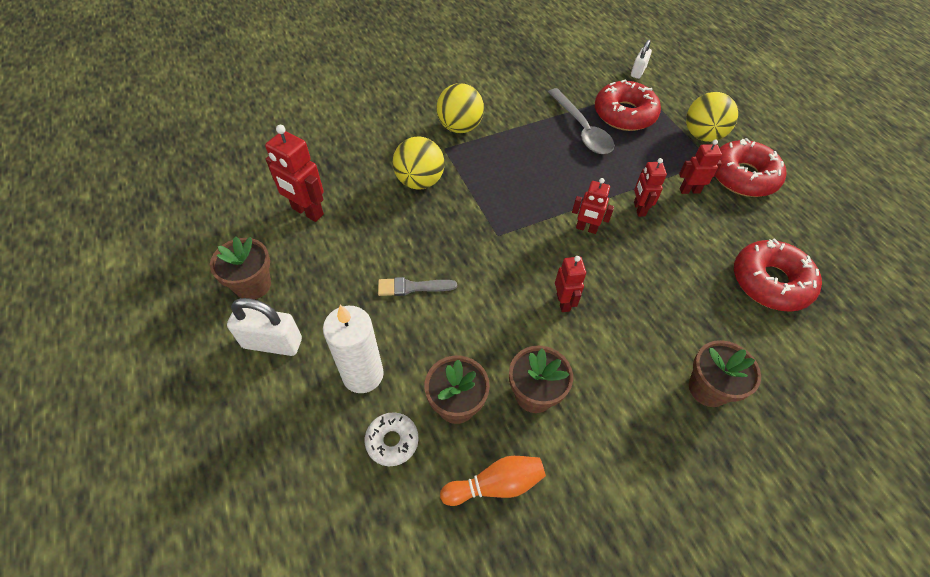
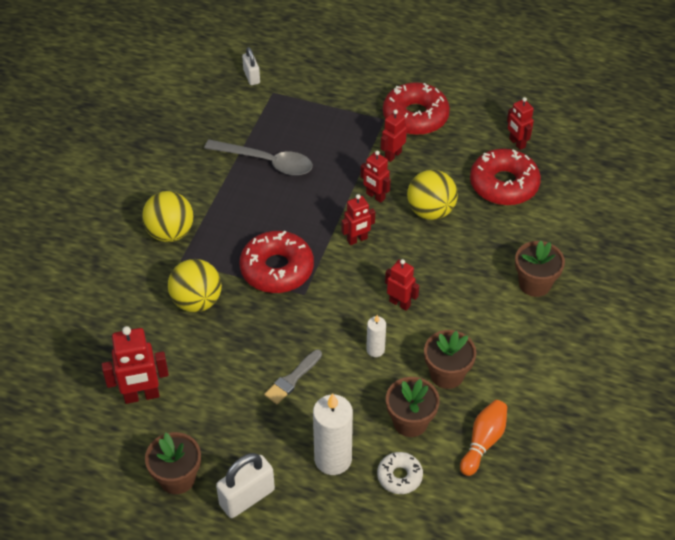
camera: 45 degrees left, 5 degrees down
red donut [595,79,661,131] -> red donut moved to [240,231,314,293]
yellow ball [686,92,738,142] -> yellow ball moved to [407,170,458,220]
none -> white candle [366,315,386,357]
none -> red robot [507,97,534,150]

